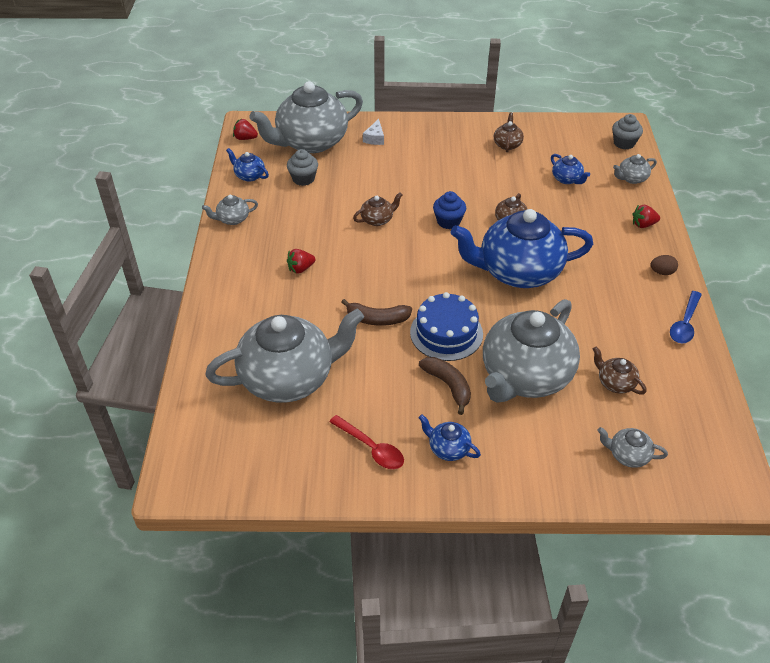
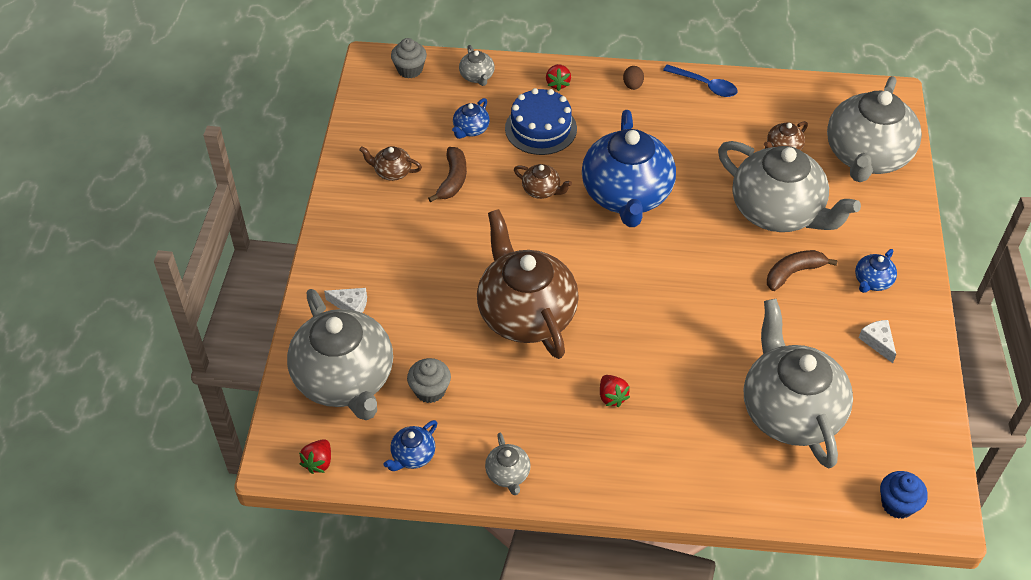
camera: 85 degrees left, 5 degrees up
red spoon [329,415,404,469] -> white cheese [859,320,896,363]
brown banana [341,299,412,326] -> brown banana moved to [428,147,467,202]
brown teapot [353,193,402,226] -> brown teapot [477,209,579,359], size x2.42
blue cake [410,292,483,361] -> blue cake moved to [505,88,577,155]
blue cupcake [433,191,466,229] -> blue cupcake moved to [880,471,928,519]
blue teapot [551,154,590,184] -> blue teapot turned 150 degrees clockwise [452,98,490,139]
grey teapot [597,427,668,468] -> grey teapot [827,76,922,182], size x2.42

